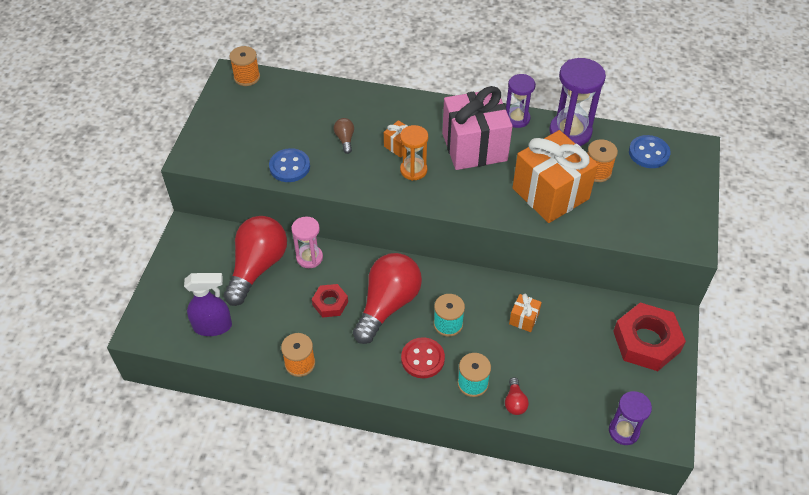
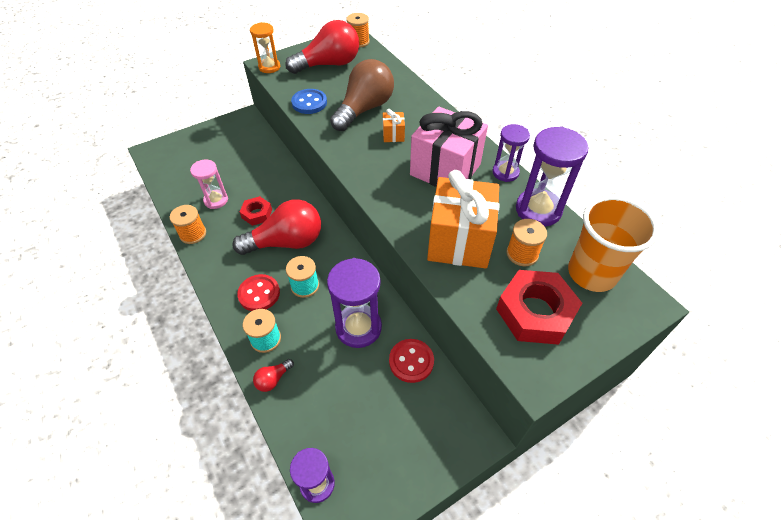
camera: 45 degrees right, 0 degrees up
purple spray bottle [184,273,232,336] -> none
red light bulb [224,216,287,306] -> red light bulb moved to [285,20,359,74]
pink hourglass [291,217,323,268] -> pink hourglass moved to [190,159,228,209]
brown light bulb [334,118,354,154] -> brown light bulb [330,59,394,131], size x2.42
orange hourglass [400,125,428,181] -> orange hourglass moved to [250,22,280,73]
orange gift [509,294,542,332] -> purple hourglass [327,258,382,348]
red nut [613,303,686,371] -> red nut moved to [496,270,582,345]
blue button [629,135,671,168] -> orange cup [568,196,659,292]
none -> red button [389,339,434,383]

